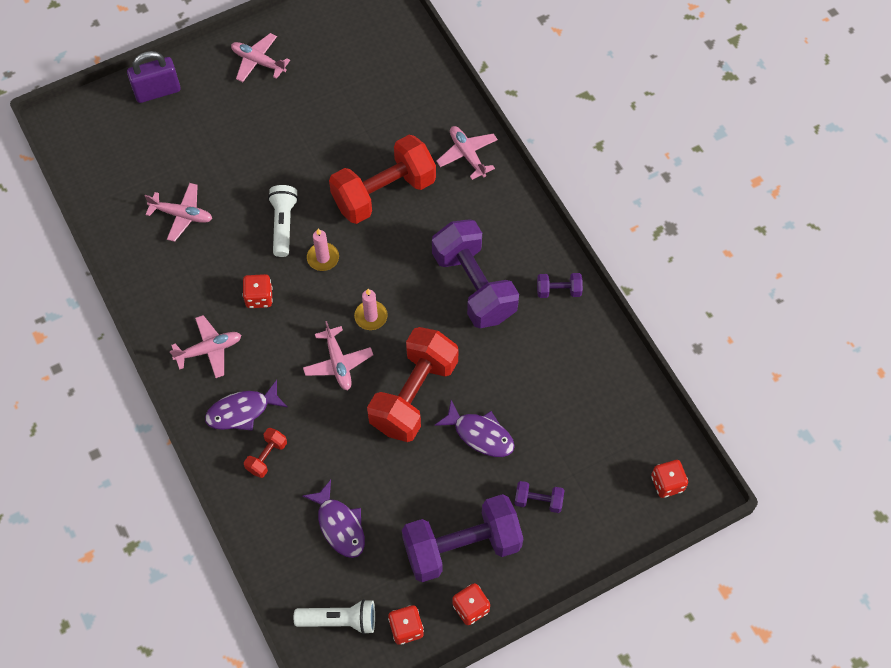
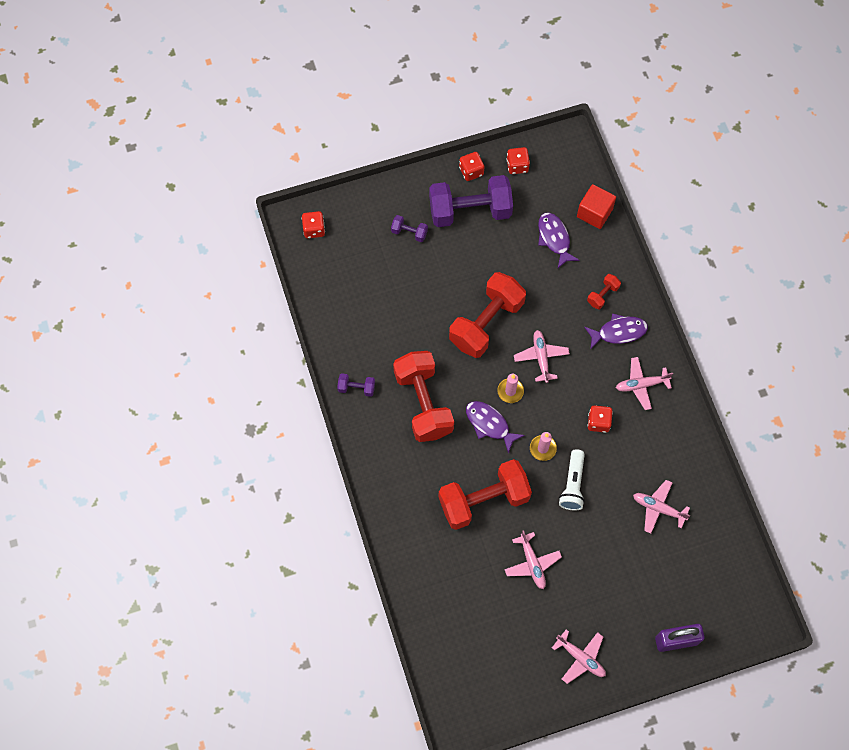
camera: 170 degrees left, 5 degrees up
white flashlight [294,599,375,635] -> none
purple dumbbell [432,219,519,328] -> red dumbbell [393,351,454,442]
purple fish [434,400,515,457] -> purple fish moved to [466,401,525,453]
pink plane [436,126,498,180] -> pink plane moved to [504,530,562,589]
none -> red cube [577,184,616,229]

